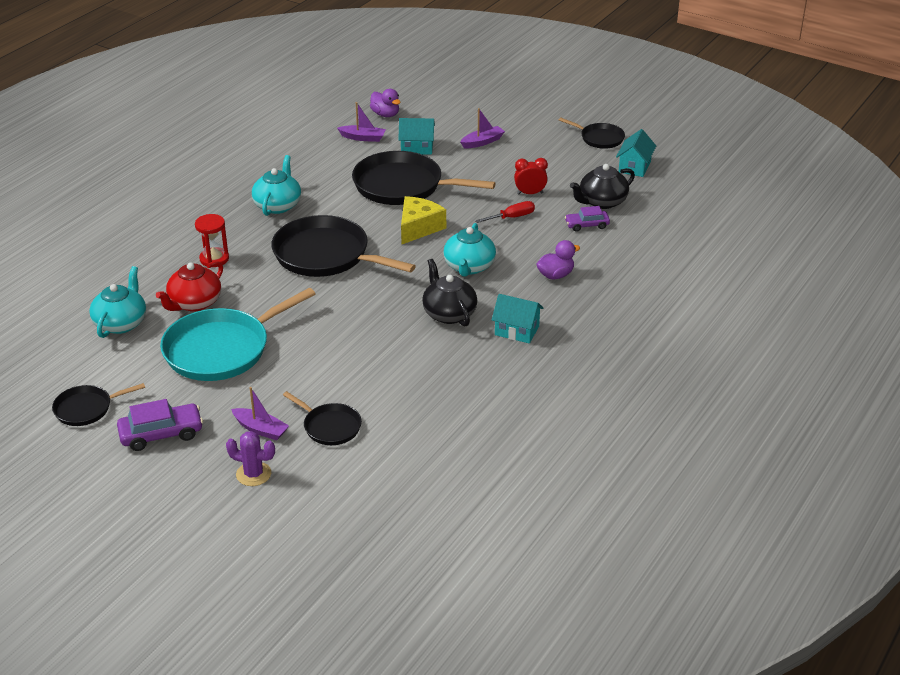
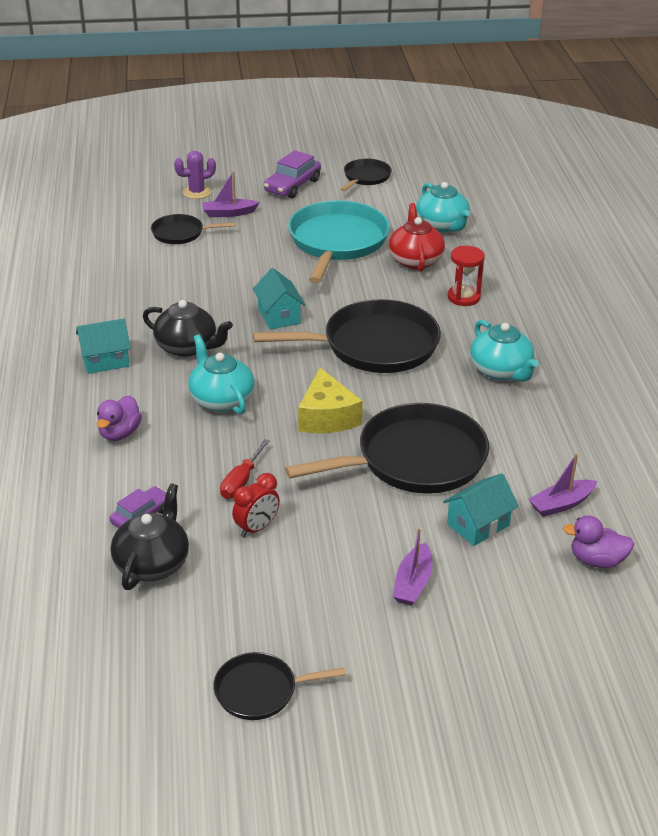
camera: 140 degrees right, 0 degrees up
turquoise house [616,129,656,177] -> turquoise house moved to [253,268,305,329]

